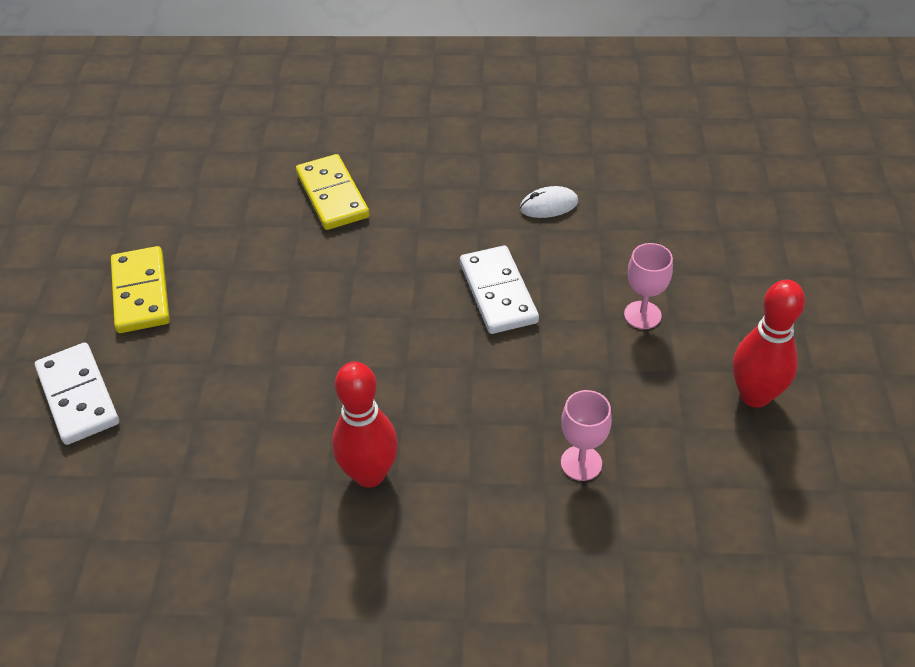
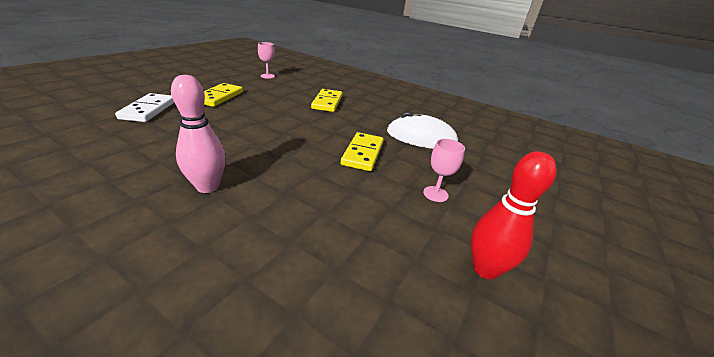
camera: 25 degrees right, 15 degrees down
red bowling pin [332,362,398,488] -> pink bowling pin [171,75,226,193]
white domino [460,245,539,334] -> yellow domino [341,132,384,171]
white mouse [520,186,578,218] -> white mouse [387,111,458,149], size x2.10
pink goblet [561,390,612,481] -> pink goblet moved to [258,42,275,79]

